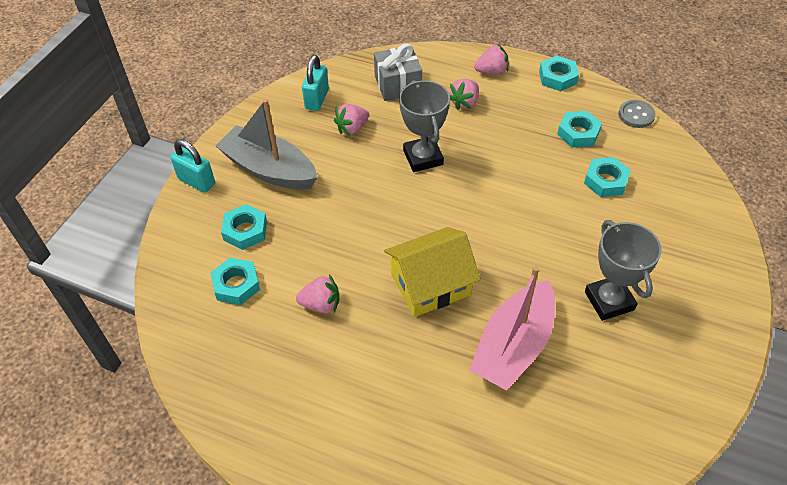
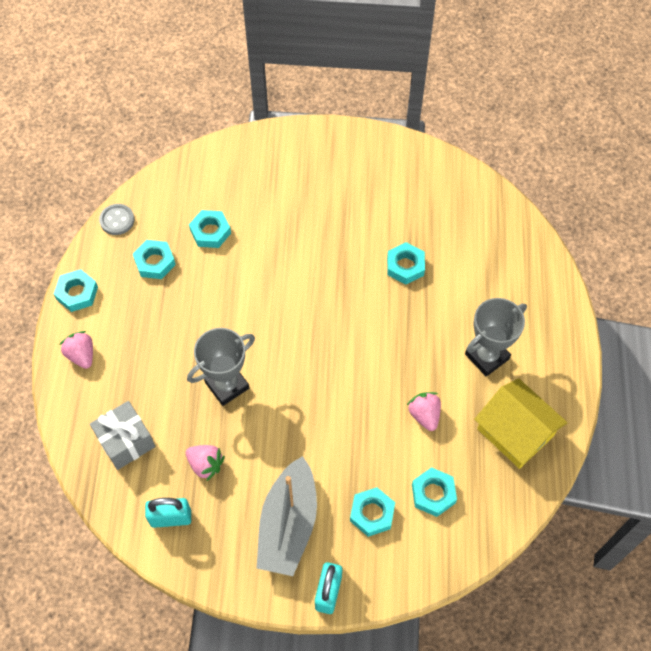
camera: 110 degrees left, 10 degrees up
yellow house [384,227,481,317] -> yellow house moved to [474,378,568,469]
pink strawberry [450,79,479,110] -> none
pink boat [469,266,555,391] -> turquoise nut [387,242,425,284]
grey trophy [585,220,661,321] -> grey trophy moved to [465,298,527,377]

